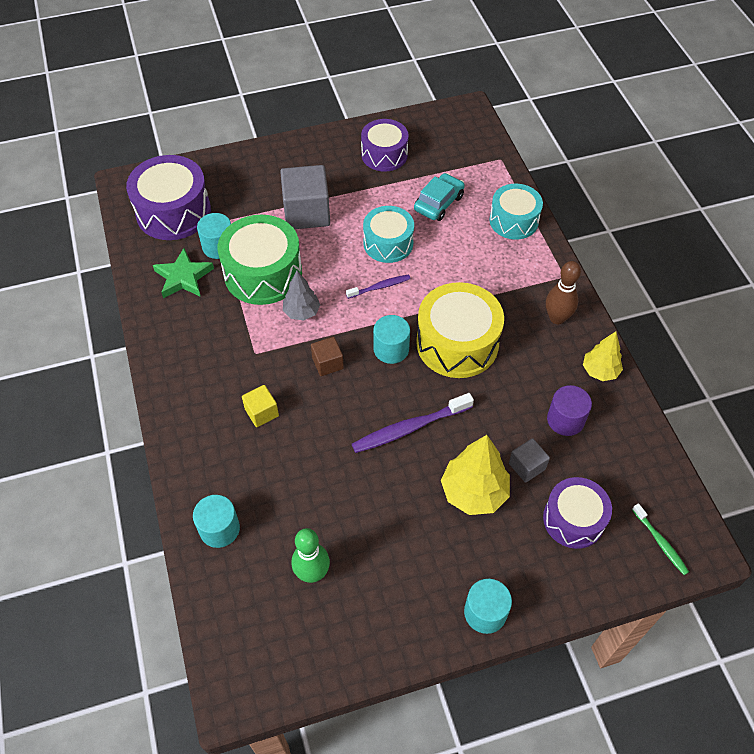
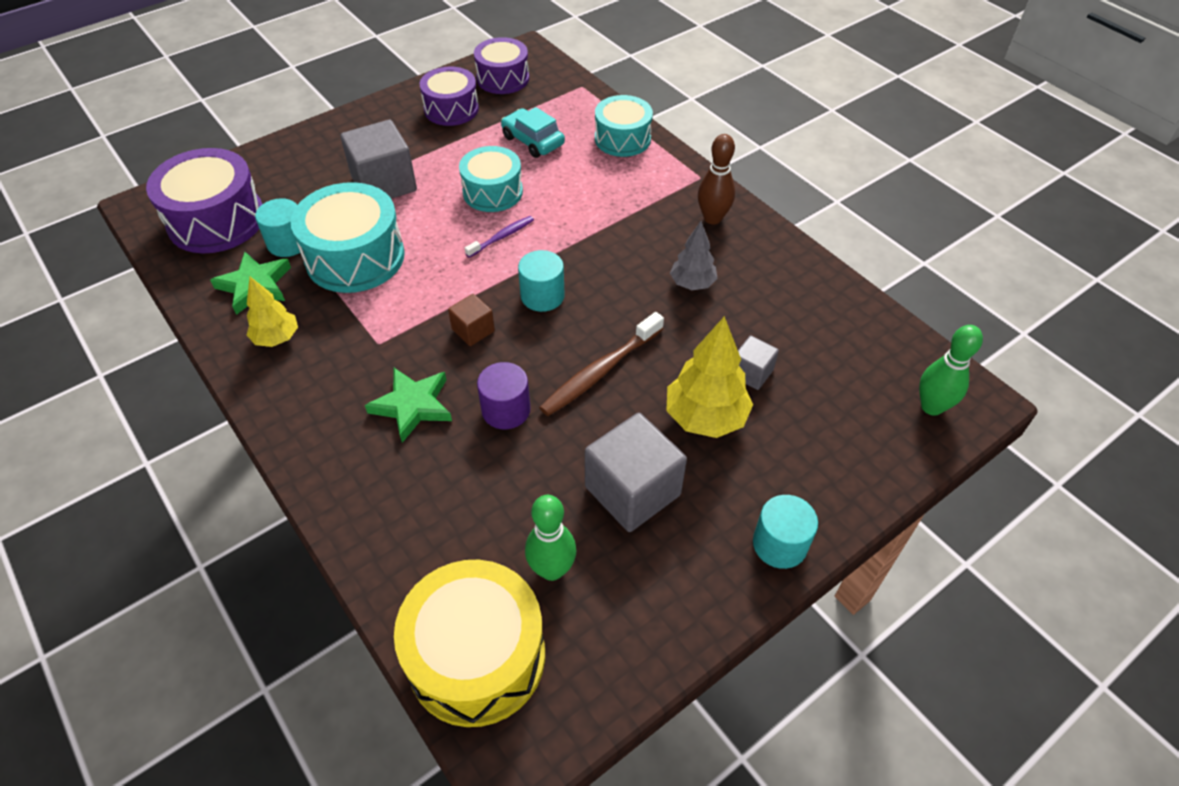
camera: 20 degrees left, 5 degrees down
turquoise cylinder [193,495,240,548] -> none
green drum [218,215,302,305] -> turquoise drum [291,182,405,293]
yellow cube [242,385,279,427] -> green star [365,368,452,443]
grey tree [283,271,320,321] -> grey tree moved to [670,221,718,290]
purple toothbrush [352,393,474,453] -> brown toothbrush [539,312,664,416]
turquoise car [414,173,465,221] -> turquoise car turned 60 degrees counterclockwise [501,107,565,158]
yellow drum [416,282,504,378] -> yellow drum moved to [394,560,545,727]
purple drum [543,477,612,549] -> purple drum moved to [474,37,529,94]
purple cylinder [547,385,592,436] -> purple cylinder moved to [477,362,530,429]
yellow tree [583,331,623,381] -> yellow tree moved to [247,277,298,347]
green toothbrush [632,503,689,575] -> green bowling pin [919,325,983,416]
none -> grey cube [585,413,687,532]

